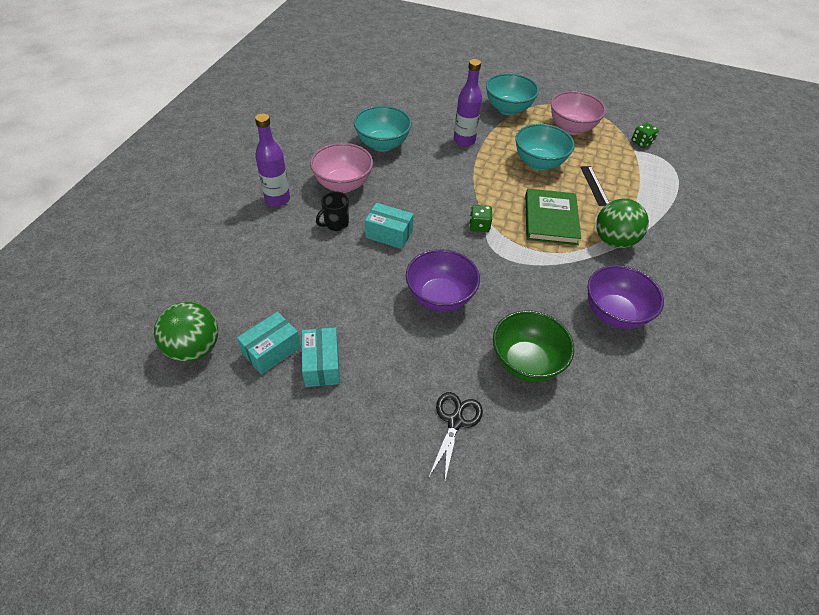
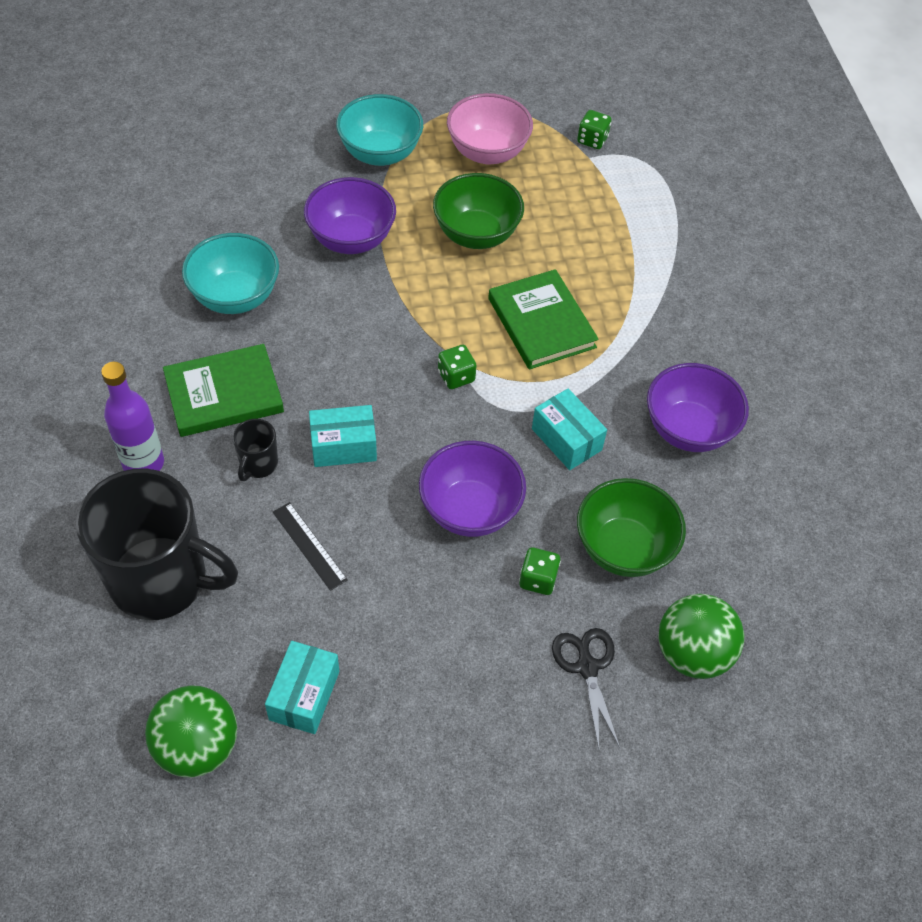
camera: 30 degrees left, 5 degrees up
turquoise box [302,328,340,387] -> turquoise box moved to [532,389,607,470]
pink bowl [310,143,373,193] -> green book [163,344,284,437]
purple bottle [454,59,482,147] -> purple bowl [304,177,396,254]
turquoise bowl [515,124,575,171] -> green bowl [433,173,524,249]
black ruler [581,166,609,206] -> black ruler moved to [273,502,348,591]
green ball [596,199,649,248] -> green ball moved to [658,594,744,679]
none -> black mug [76,469,238,620]
none -> green dice [519,547,561,595]

